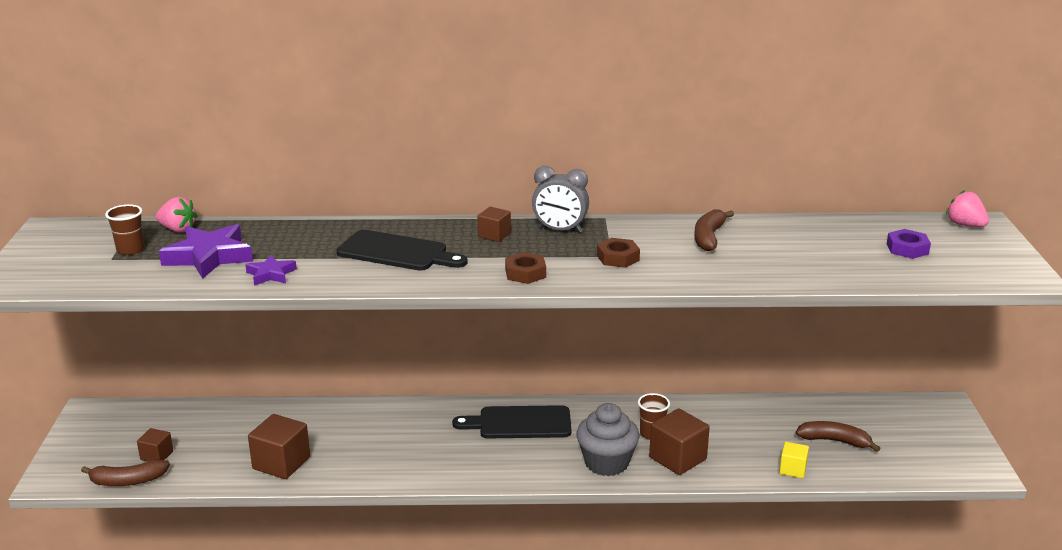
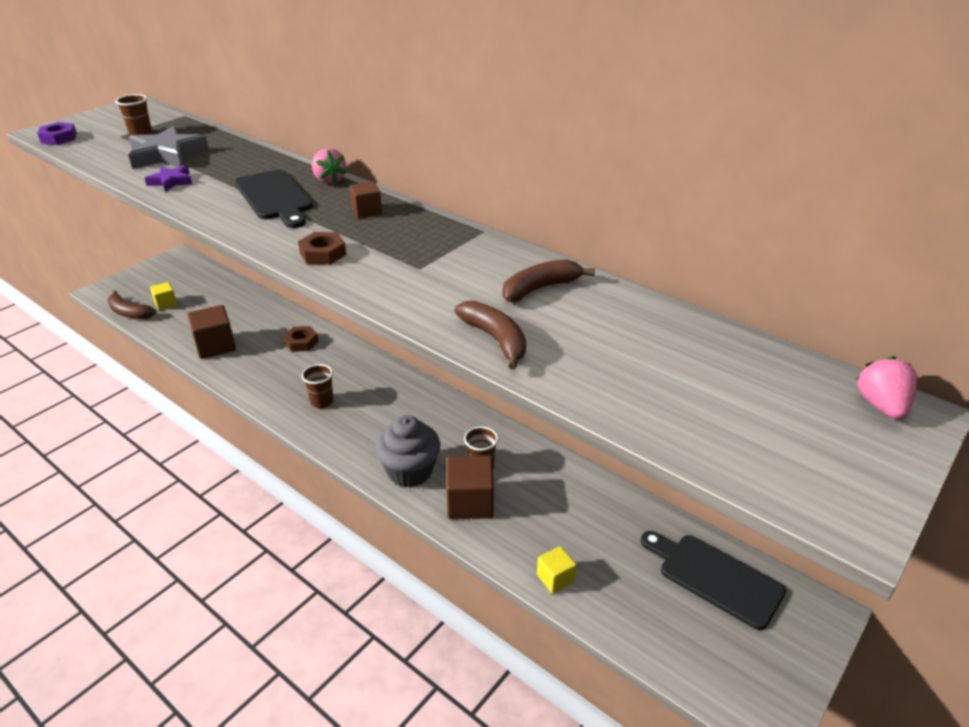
camera: 40 degrees right, 10 degrees up
brown cube [137,428,173,461] -> yellow cube [150,282,177,310]
pink strawberry [156,197,197,232] -> pink strawberry moved to [312,148,347,184]
purple star [159,224,253,279] -> grey star [128,126,209,169]
black cutting board [452,405,571,438] -> black cutting board moved to [641,531,786,630]
grey clock [532,166,589,233] -> none
brown nut [597,238,640,268] -> brown nut moved to [283,326,319,352]
brown banana [796,421,880,452] -> brown banana moved to [455,300,526,370]
purple nut [887,229,931,259] -> purple nut moved to [37,122,77,145]
none -> brown cup [302,364,334,408]

